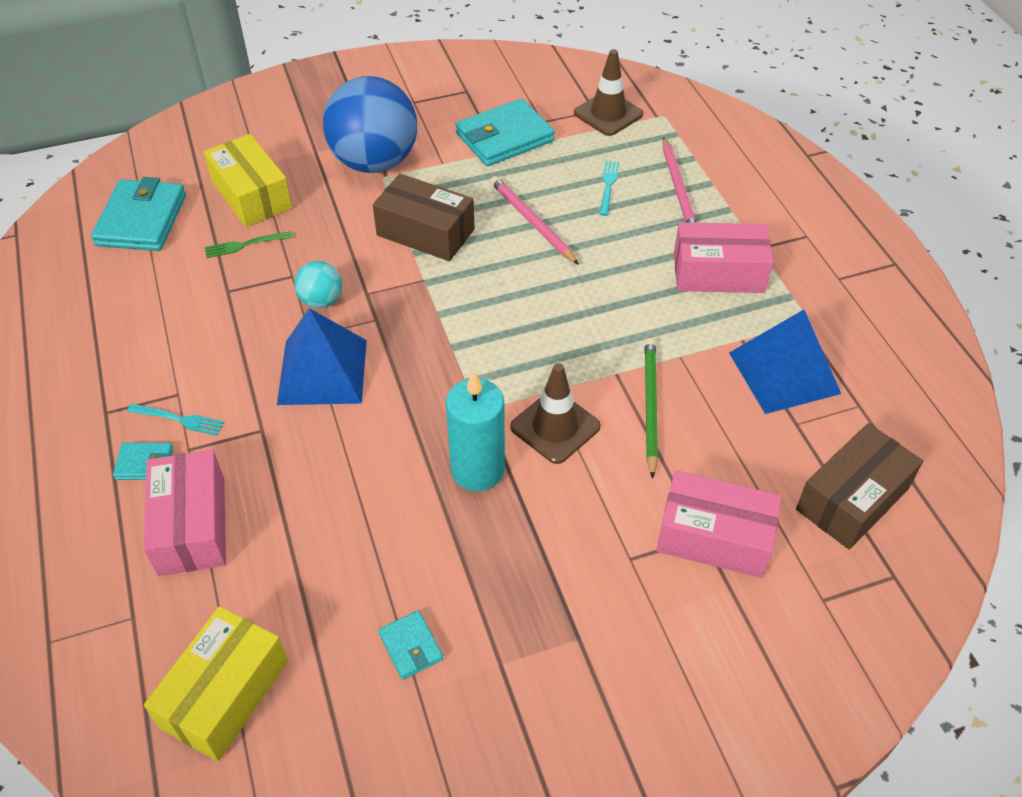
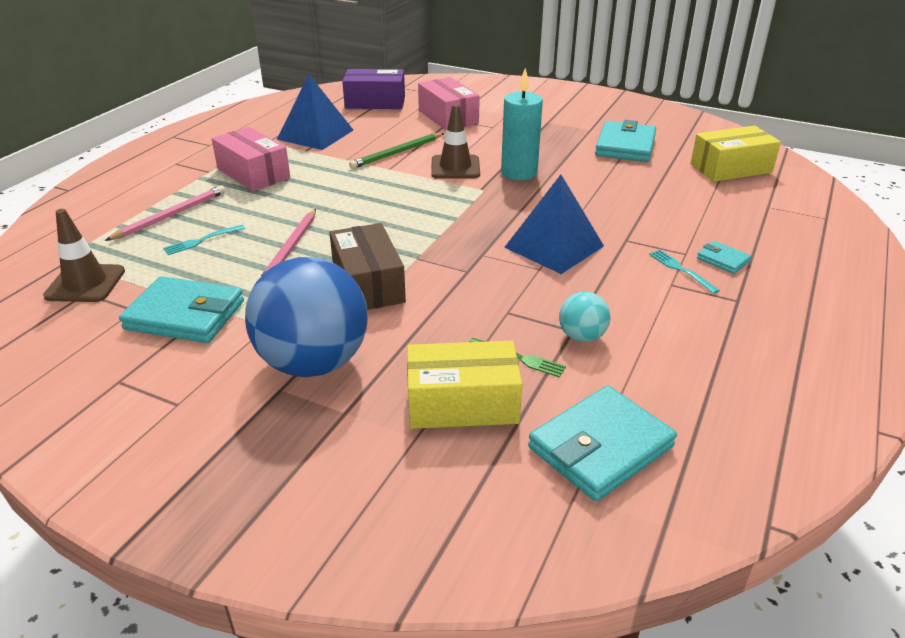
camera: 135 degrees left, 15 degrees down
pink box [144,450,226,576] -> none
yellow box [204,134,292,227] -> yellow box turned 75 degrees clockwise [407,341,522,429]
turquoise ball [294,261,342,308] -> turquoise ball moved to [559,292,611,342]
turquoise wallet [378,611,444,679] -> turquoise wallet [595,120,656,162], size x2.04
brown box [796,423,923,550] -> purple box [342,69,405,109]

